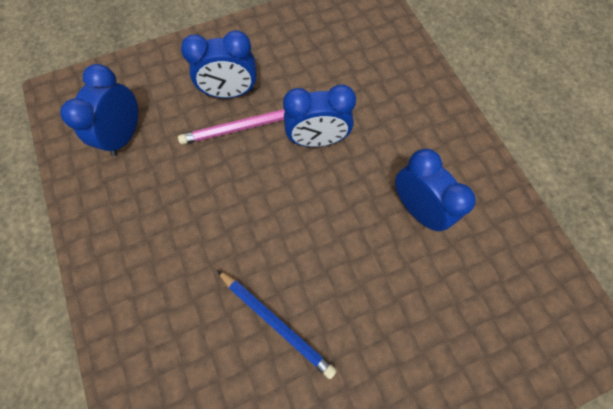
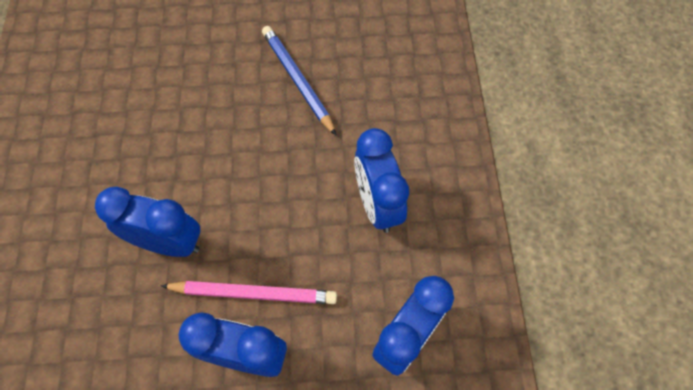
camera: 160 degrees left, 5 degrees down
blue clock [395,149,476,231] -> blue clock moved to [354,128,409,233]

